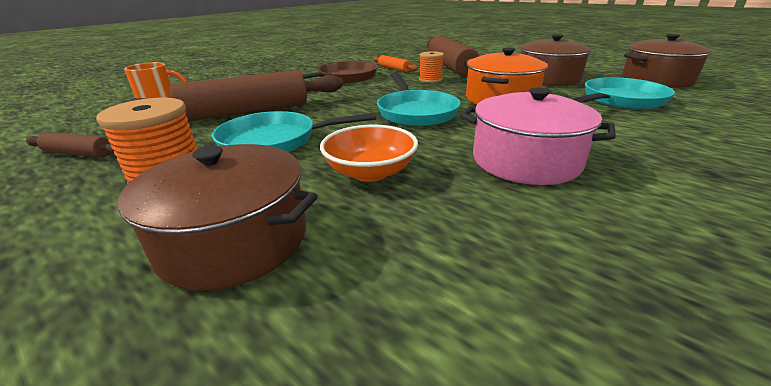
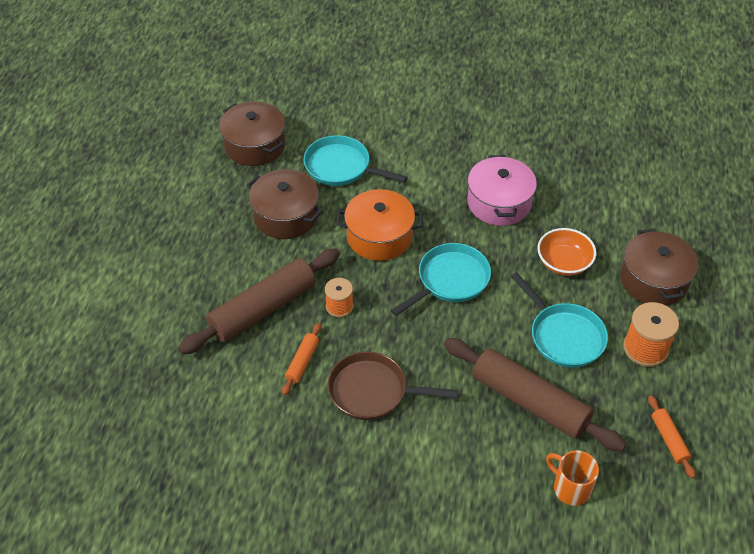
camera: 120 degrees left, 20 degrees up
brown rolling pin [26,132,114,157] -> orange rolling pin [648,395,696,479]

